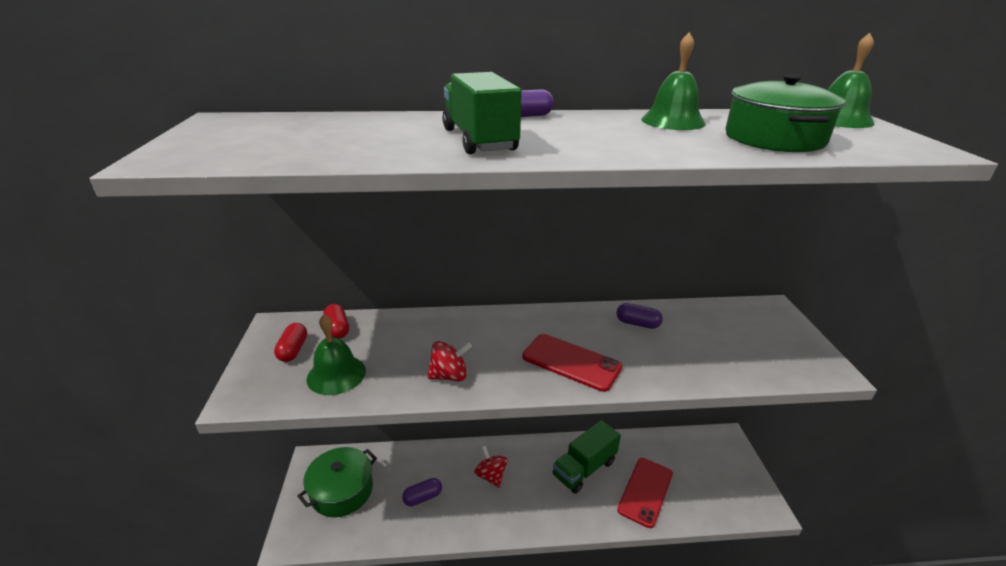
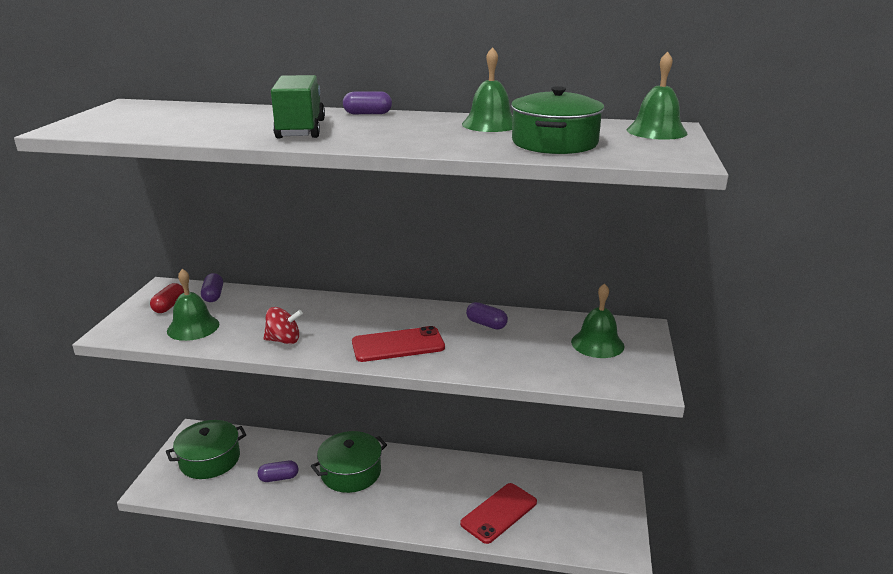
camera: 15 degrees right, 5 degrees down
red capsule [323,304,349,339] -> purple capsule [201,273,223,302]
red spinning top [474,446,508,488] -> green pot [311,431,387,493]
red phone [522,334,622,392] -> red phone turned 60 degrees counterclockwise [352,326,445,362]
green truck [553,420,621,494] -> none
none -> green bell [571,283,625,358]

